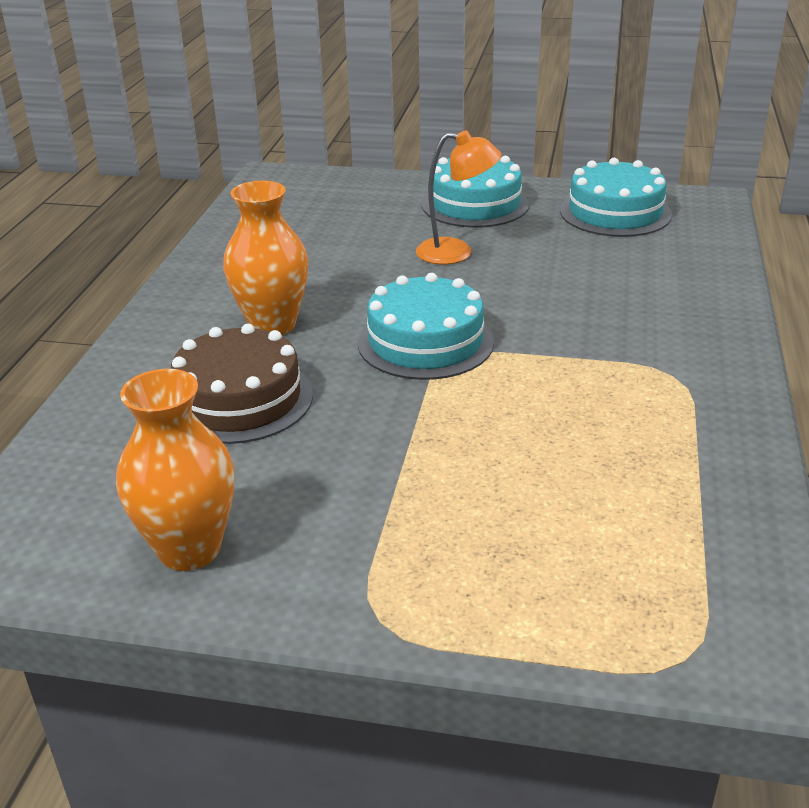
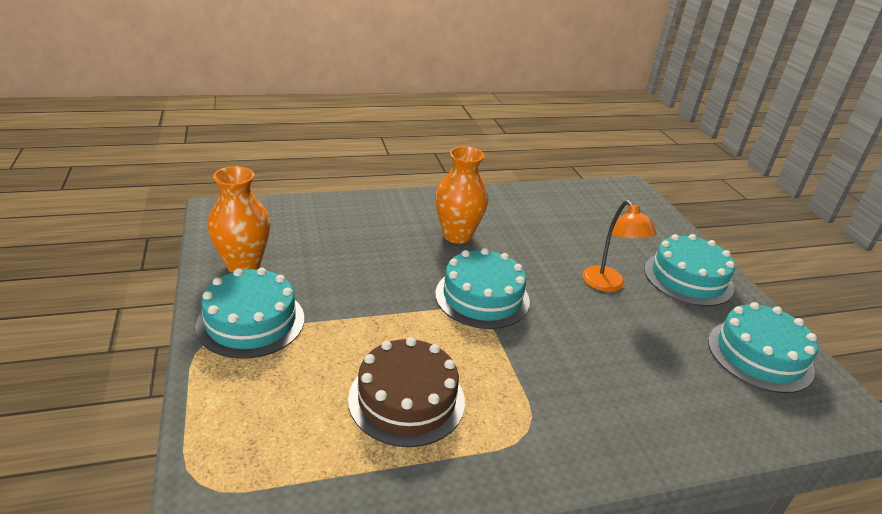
camera: 60 degrees right, 0 degrees up
brown cake [171,324,313,444] -> brown cake moved to [348,337,465,447]
none -> turquoise cake [196,268,304,359]

